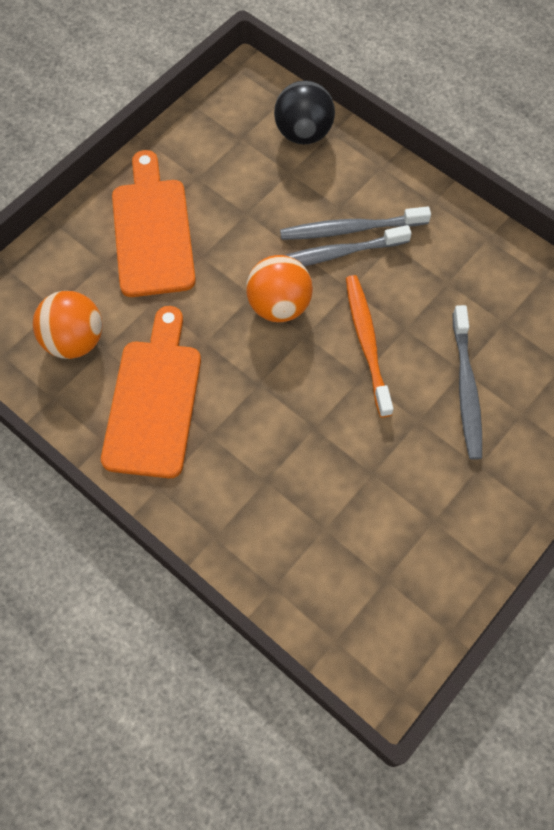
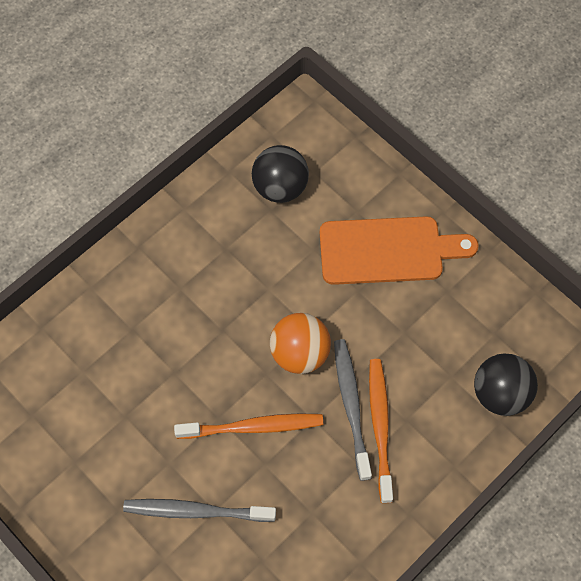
camera: 95 degrees right, 0 degrees up
orange ball [33,291,102,359] -> black ball [252,145,309,203]
orange cutting board [101,306,201,478] -> none
grey toothbrush [280,207,431,240] -> orange toothbrush [369,359,393,503]

